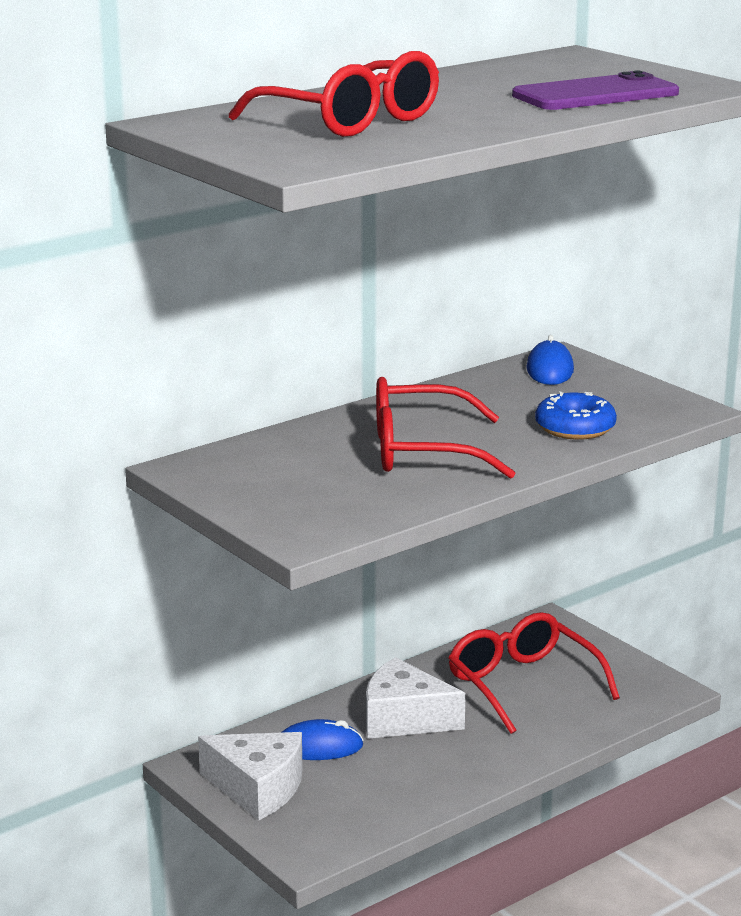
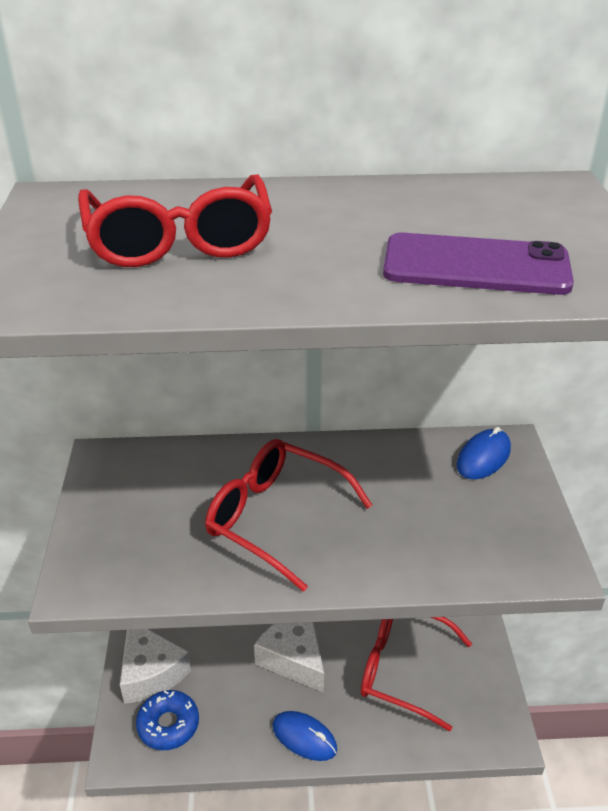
camera: 35 degrees right, 15 degrees up
blue mouse [281,719,364,760] -> blue mouse moved to [273,711,337,761]
red glasses [448,612,620,734] -> red glasses turned 75 degrees counterclockwise [361,617,472,731]
blue donut [535,391,617,440] -> blue donut moved to [136,690,199,750]

